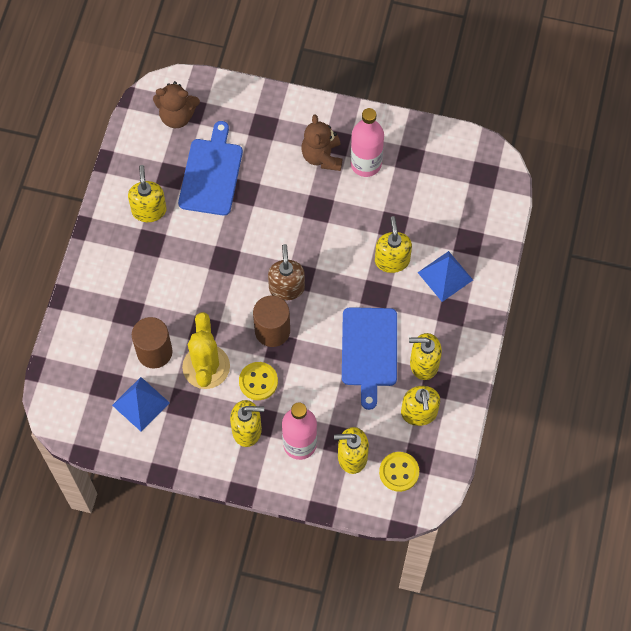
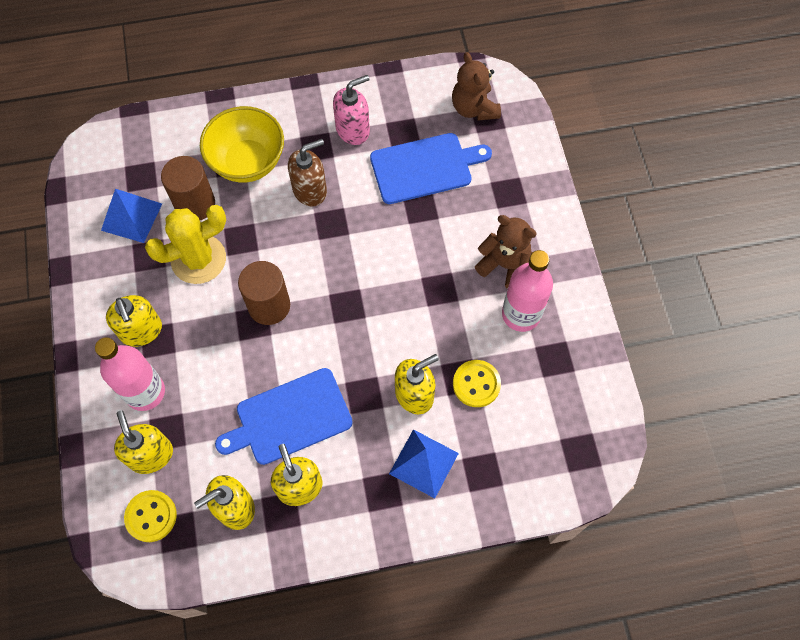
camera: 65 degrees right, 0 degrees up
yellow soap dispenser [128,165,167,222] -> pink soap dispenser [333,75,370,145]
yellow button [239,362,278,400] -> yellow button moved to [453,360,501,407]
brown soap dispenser [268,244,305,300] -> brown soap dispenser moved to [288,139,327,206]
brown teddy bear [301,114,342,171] -> brown teddy bear turned 60 degrees clockwise [475,215,537,289]
none -> yellow bowl [200,106,284,183]

